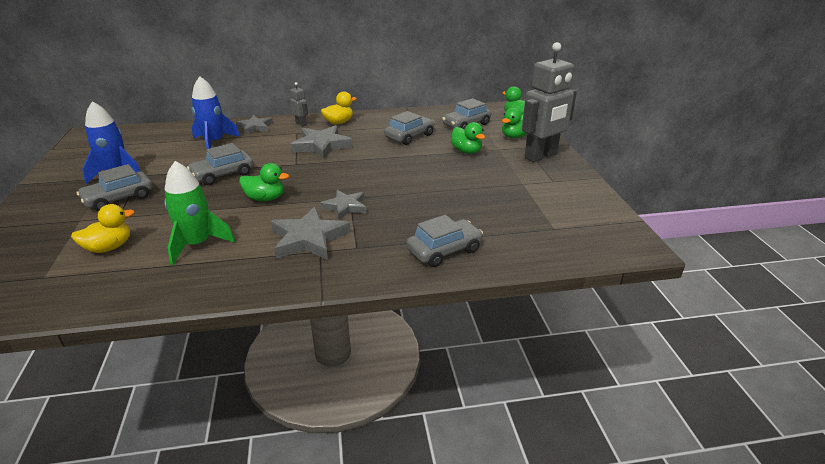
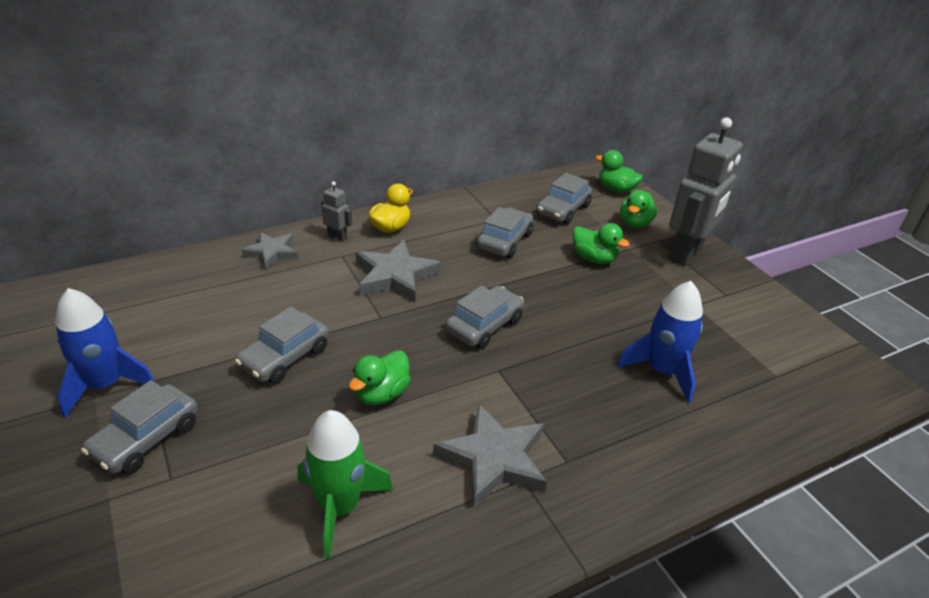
camera: 20 degrees left, 5 degrees up
yellow duck [71,204,135,253] -> none
blue rocket [192,76,240,149] -> blue rocket moved to [617,281,703,403]
green duck [239,163,289,201] -> green duck turned 135 degrees clockwise [349,350,411,405]
grey star [320,190,367,220] -> none
grey car [406,215,483,267] -> grey car moved to [445,286,524,349]

